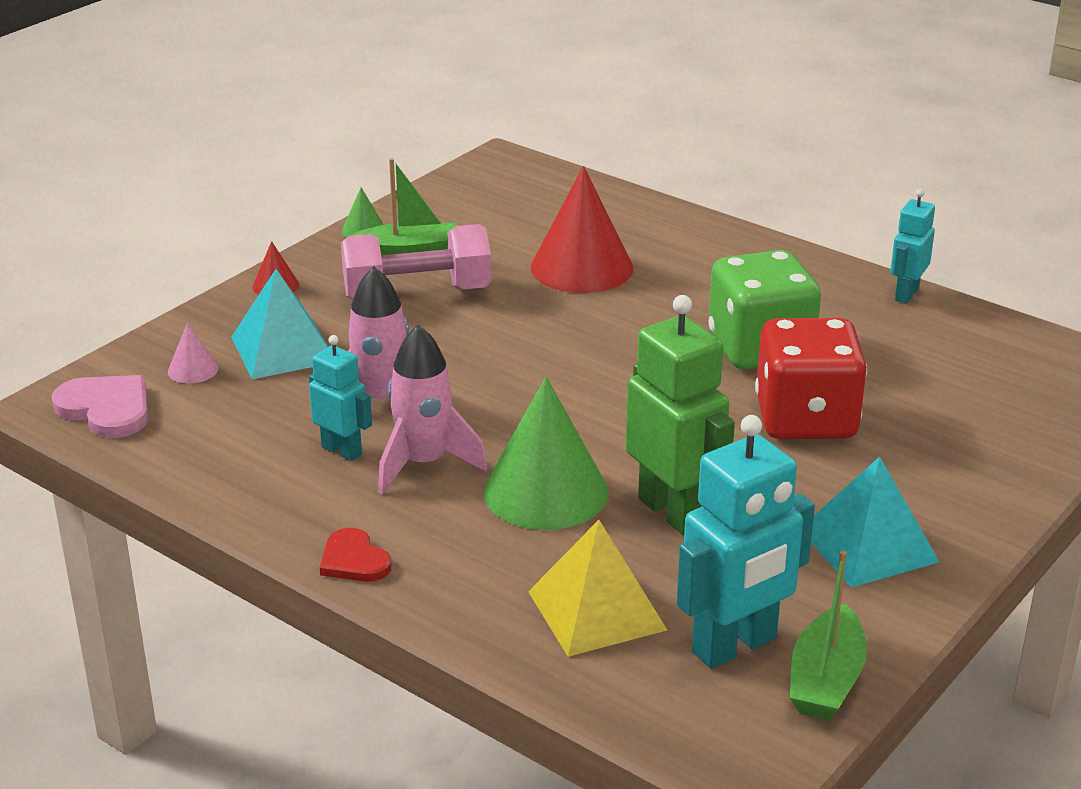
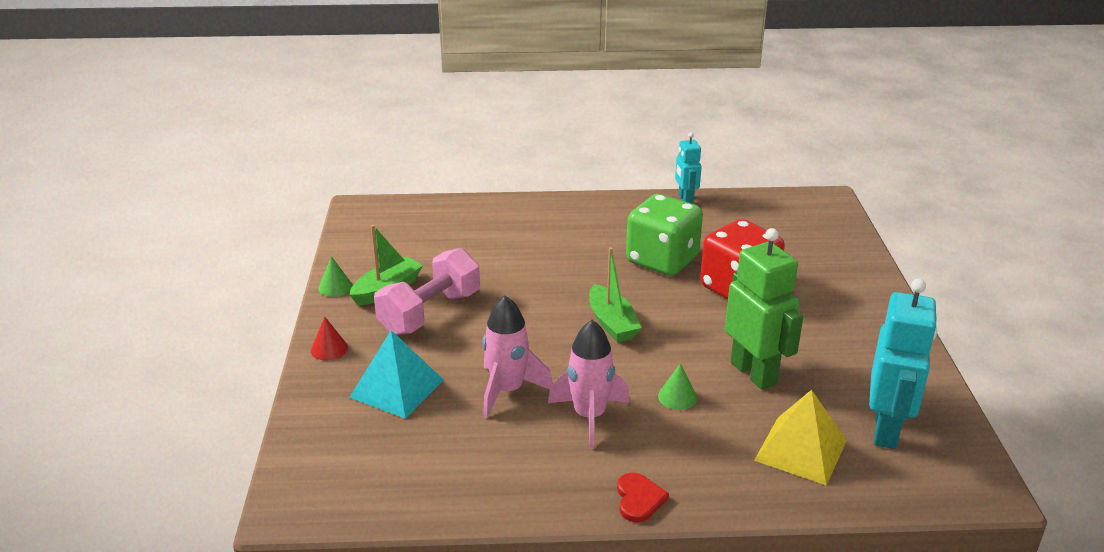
camera: 40 degrees left, 0 degrees up
pink heart [51,375,148,438] -> none
pink cone [168,323,219,384] -> none
turquoise robot [309,335,372,461] -> none
red heart [320,528,391,582] -> red heart turned 105 degrees counterclockwise [617,472,669,522]
green cone [483,377,609,530] -> green cone [658,363,697,410], size x0.44
red cone [531,166,633,293] -> none
green robot [626,295,735,535] -> green robot turned 45 degrees clockwise [725,228,803,390]
green boat [790,551,867,721] -> green boat moved to [589,247,642,342]
turquoise pyramid [811,456,939,588] -> none

